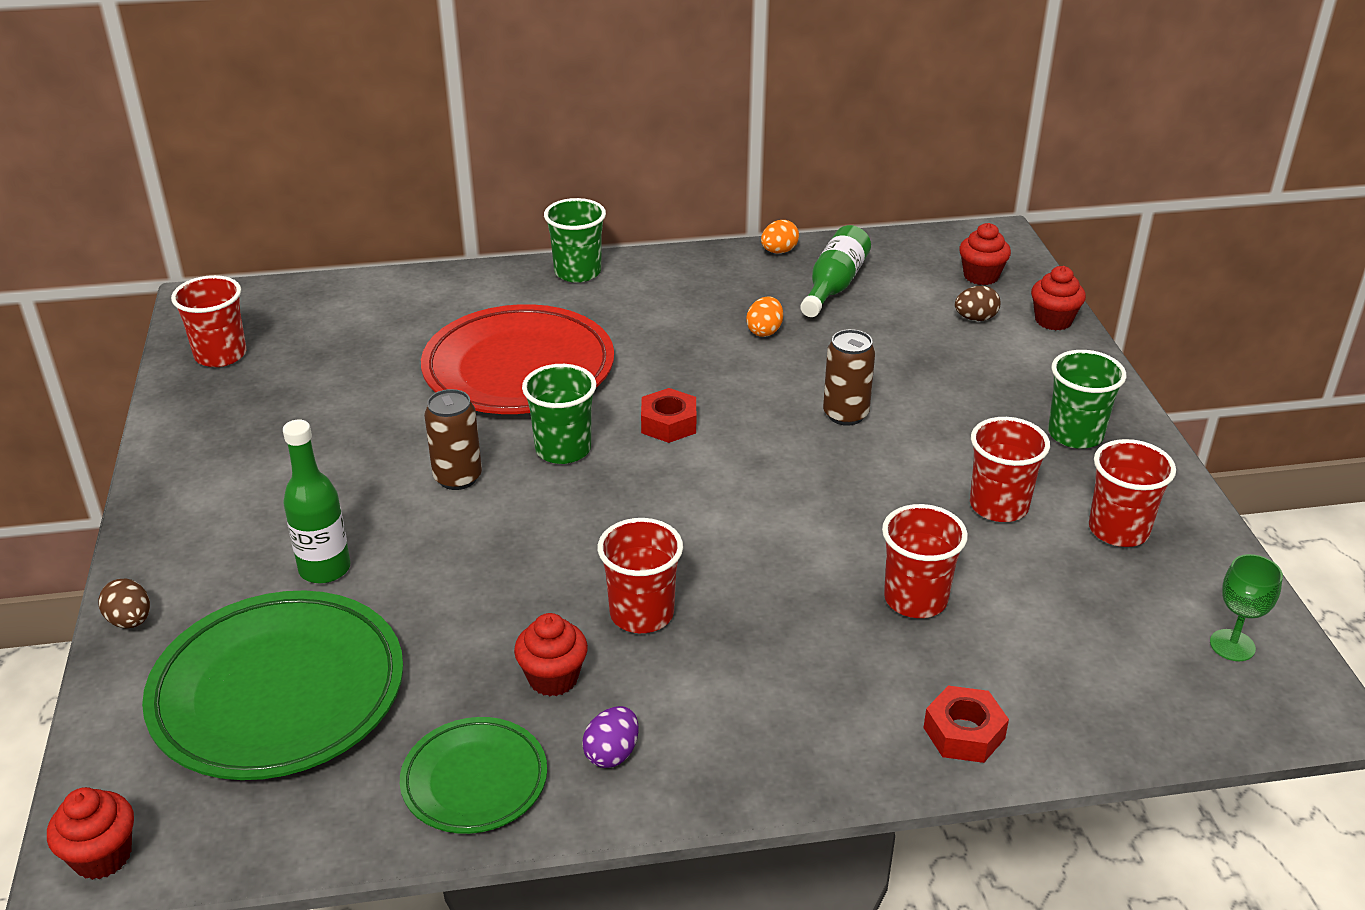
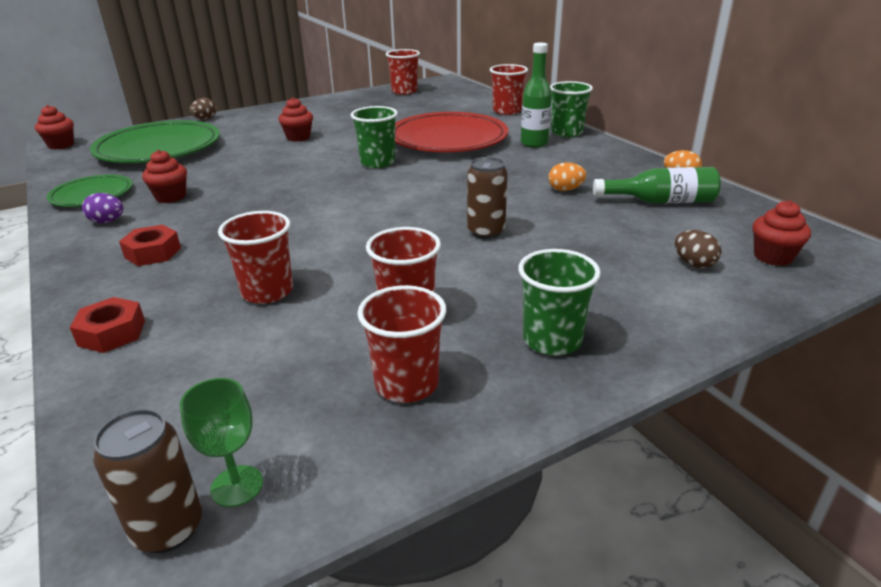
camera: 70 degrees right, 5 degrees down
green bottle [283,420,351,584] -> green bottle moved to [521,43,552,148]
brown can [424,389,482,490] -> brown can moved to [93,409,202,553]
red cup [598,518,683,633] -> red cup moved to [490,64,528,115]
red nut [641,388,696,443] -> red nut moved to [119,225,181,266]
red cupcake [1031,266,1086,330] -> red cupcake moved to [278,97,313,142]

